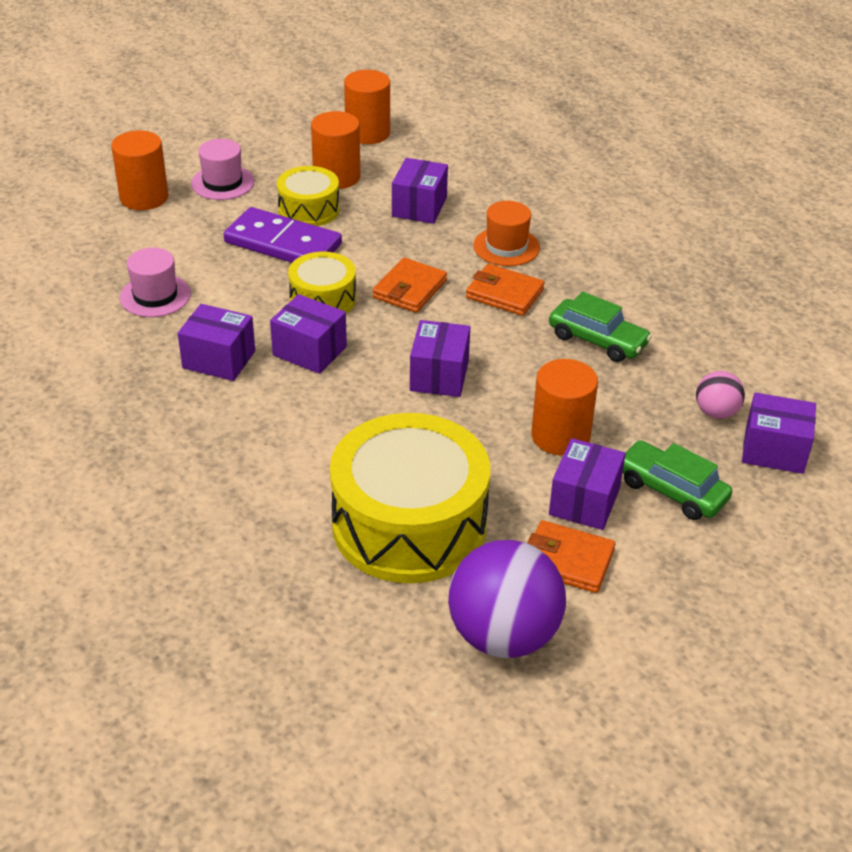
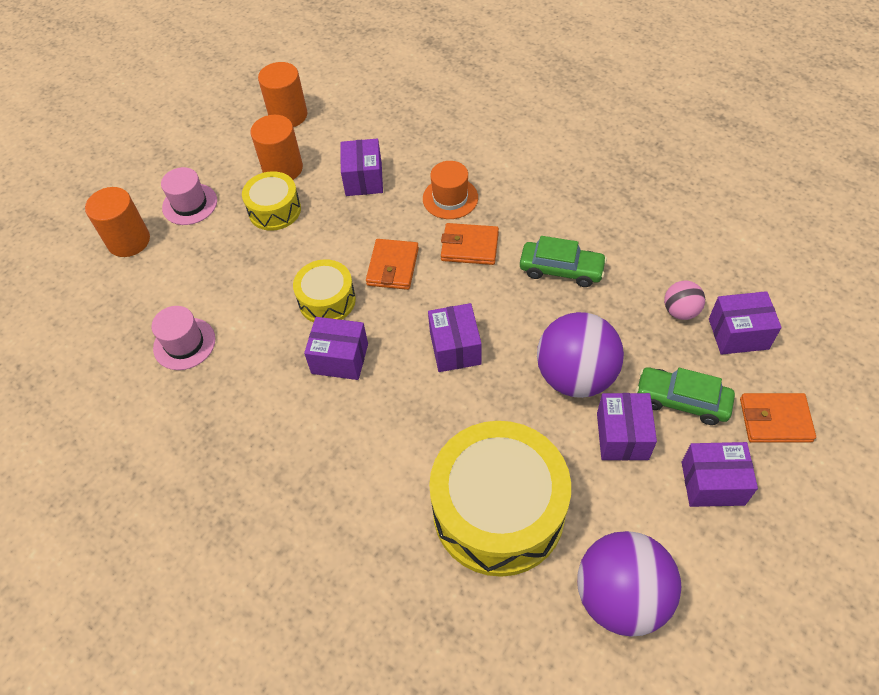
camera: 15 degrees left, 15 degrees up
purple box [178,304,255,381] -> purple box moved to [682,442,758,507]
purple domino [224,207,342,263] -> none
orange wallet [527,520,616,593] -> orange wallet moved to [740,393,816,442]
orange cylinder [531,359,598,455] -> purple ball [537,312,624,398]

